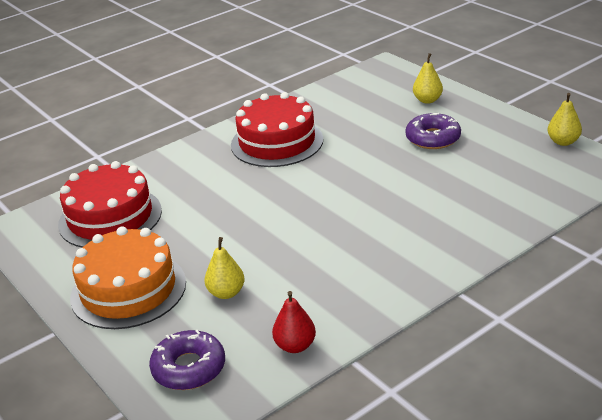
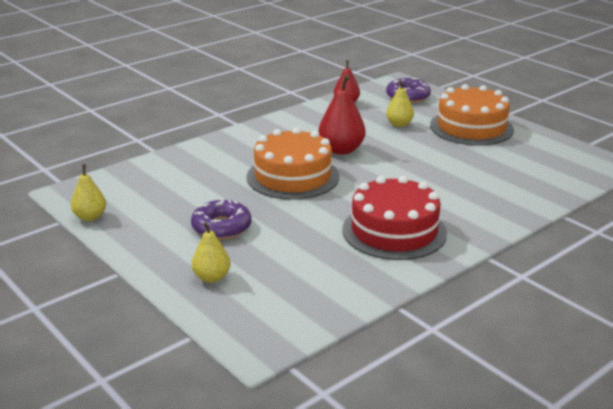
camera: 175 degrees right, 5 degrees down
red cake [58,161,162,247] -> none
none -> orange cake [247,127,339,200]
none -> red pear [319,75,365,155]

